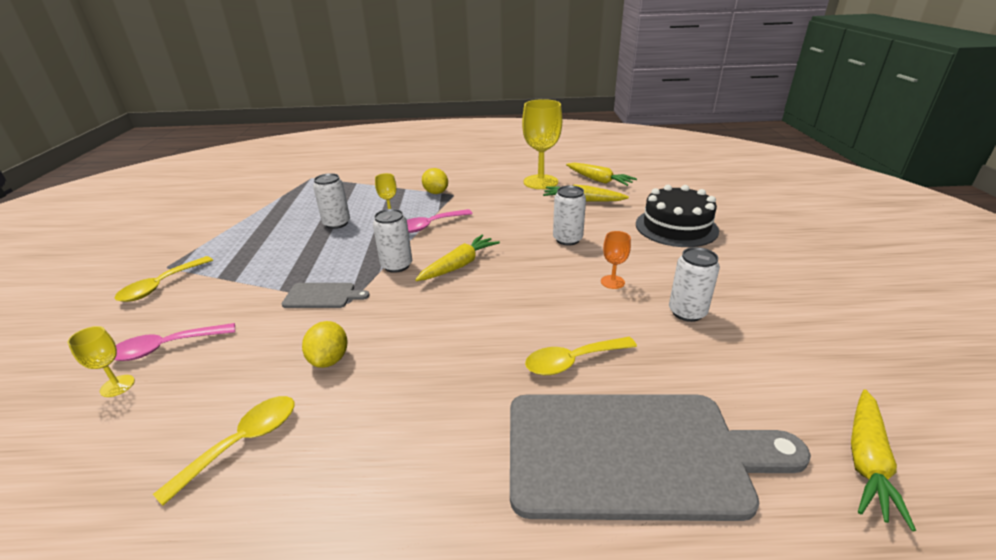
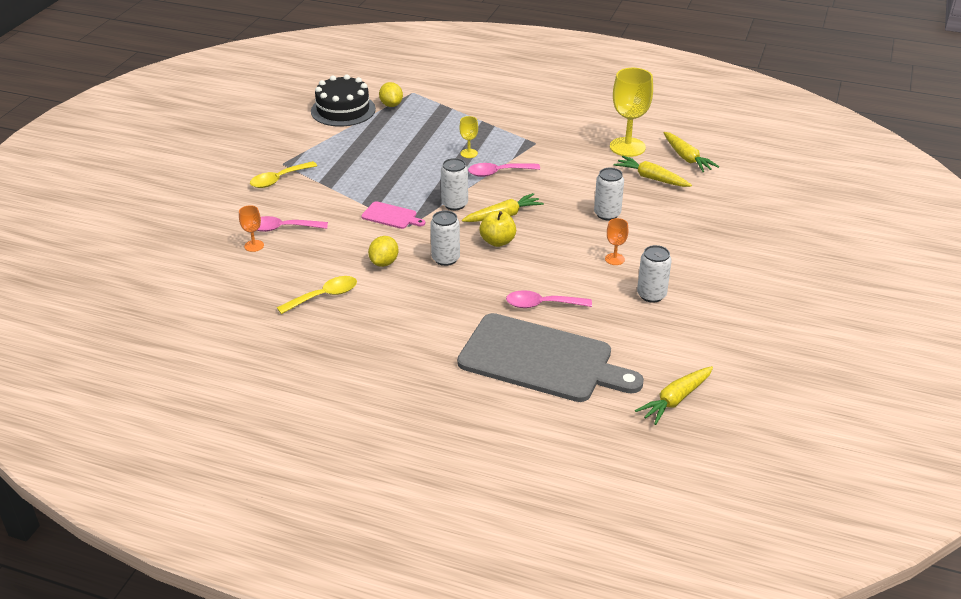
camera: 20 degrees right, 5 degrees up
yellow goblet [68,326,135,397] -> orange goblet [239,205,264,252]
grey cutting board [282,283,369,308] -> pink cutting board [361,201,425,229]
white can [313,173,350,229] -> white can moved to [430,210,460,266]
yellow lemon [422,168,448,194] -> yellow lemon moved to [379,82,403,107]
yellow spoon [525,337,637,375] -> pink spoon [506,290,592,308]
black cake [636,185,719,247] -> black cake moved to [311,74,376,127]
none -> yellow apple [479,211,516,247]

